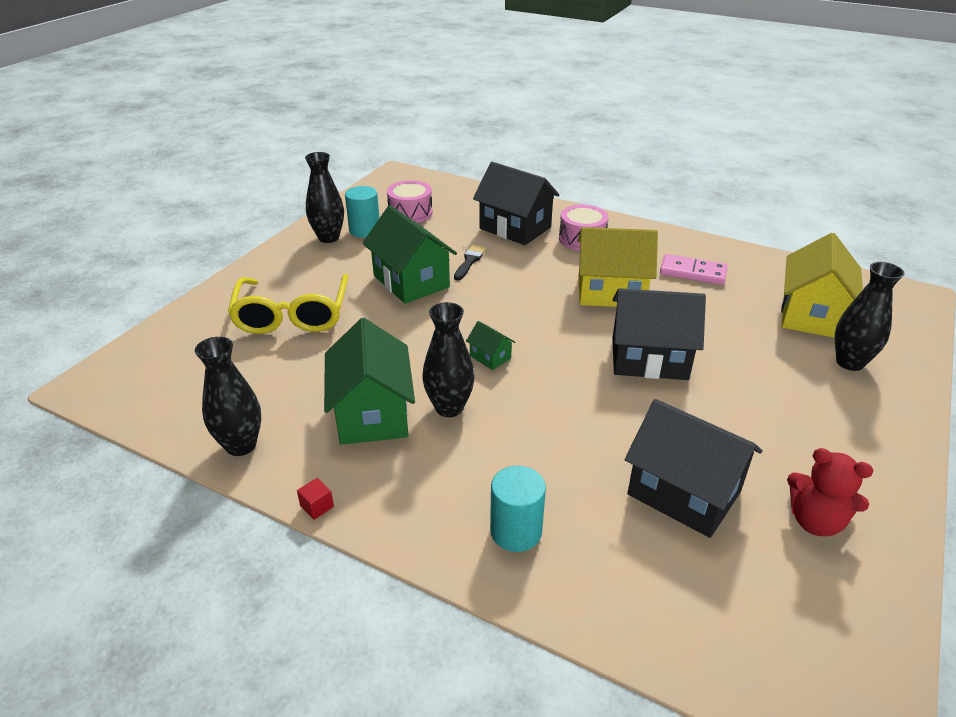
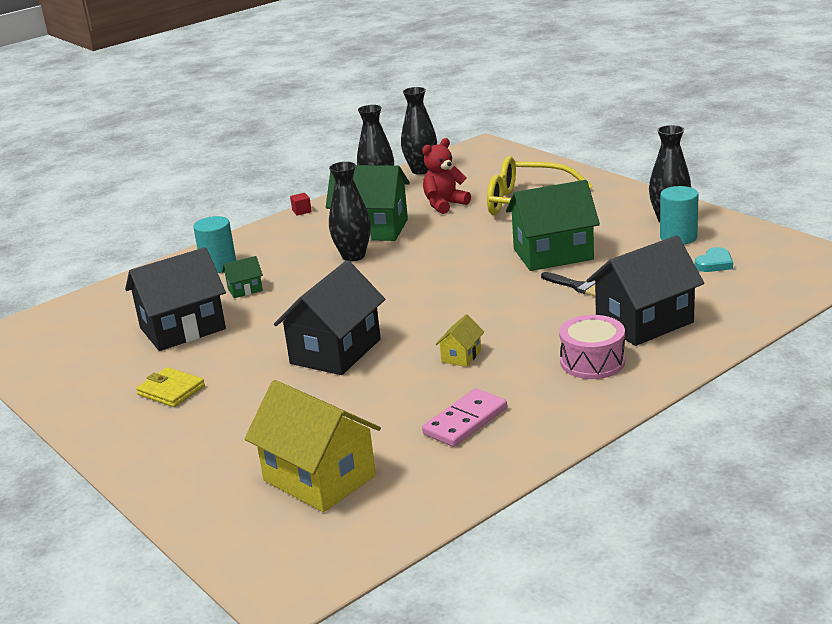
camera: 115 degrees right, 10 degrees down
pink drum [387,180,433,223] -> turquoise heart [695,247,733,272]
green house [466,321,515,370] -> green house moved to [222,256,263,298]
yellow house [578,227,658,307] -> yellow house [436,314,484,367], size x0.45
red teddy bear [787,448,873,536] -> red teddy bear moved to [422,138,471,214]
black vase [835,262,905,371] -> black vase moved to [401,87,437,175]
none -> yellow wallet [136,367,205,407]

